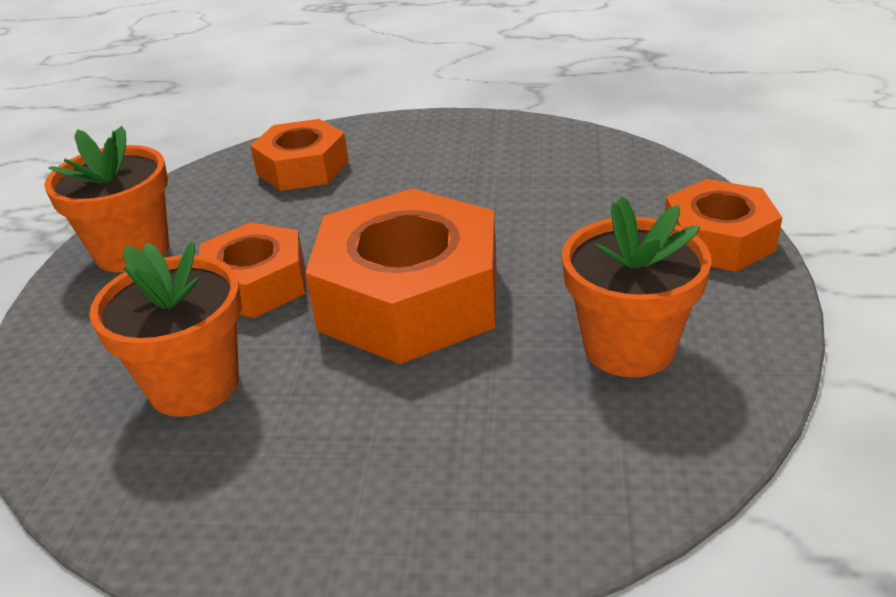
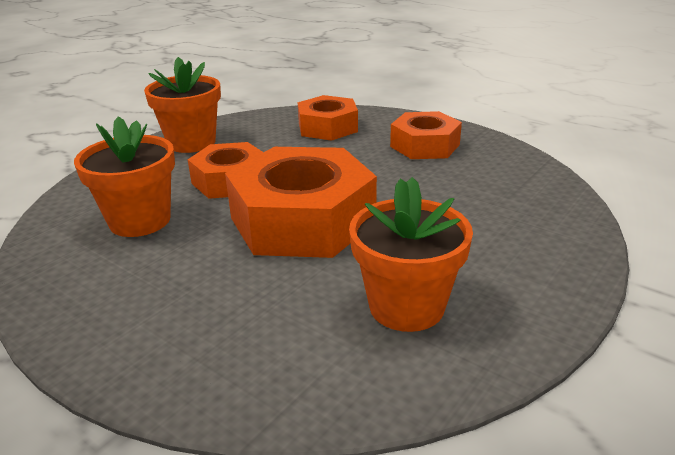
camera: 30 degrees right, 5 degrees down
orange nut [665,179,782,272] -> orange nut moved to [390,111,462,159]

